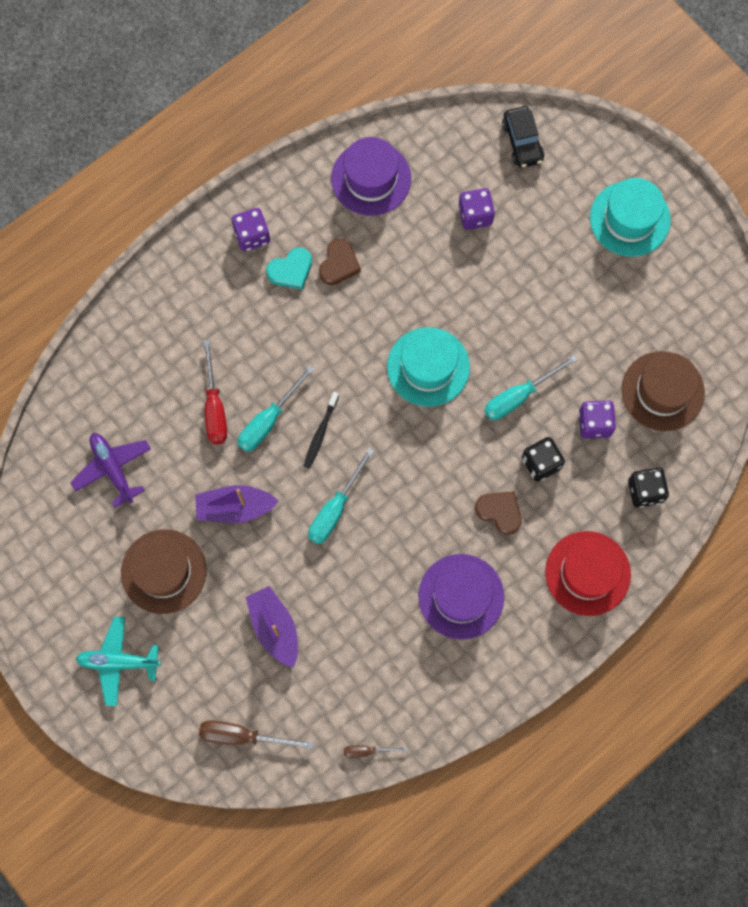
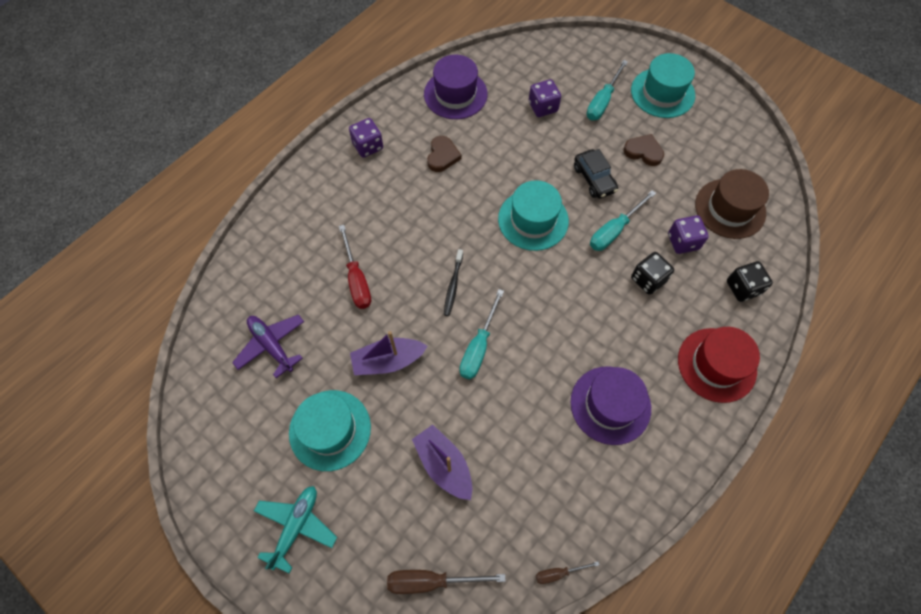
camera: 10 degrees left, 10 degrees down
turquoise plane [76,617,161,706] -> turquoise plane turned 120 degrees clockwise [254,486,337,574]
brown hat [121,529,207,614] -> turquoise hat [289,390,371,471]
turquoise screwdriver [237,365,315,452] -> turquoise screwdriver moved to [586,60,628,120]
turquoise heart [266,248,312,290] -> none
brown heart [475,491,522,535] -> brown heart moved to [623,134,664,166]
black car [502,106,545,168] -> black car moved to [574,149,618,199]

